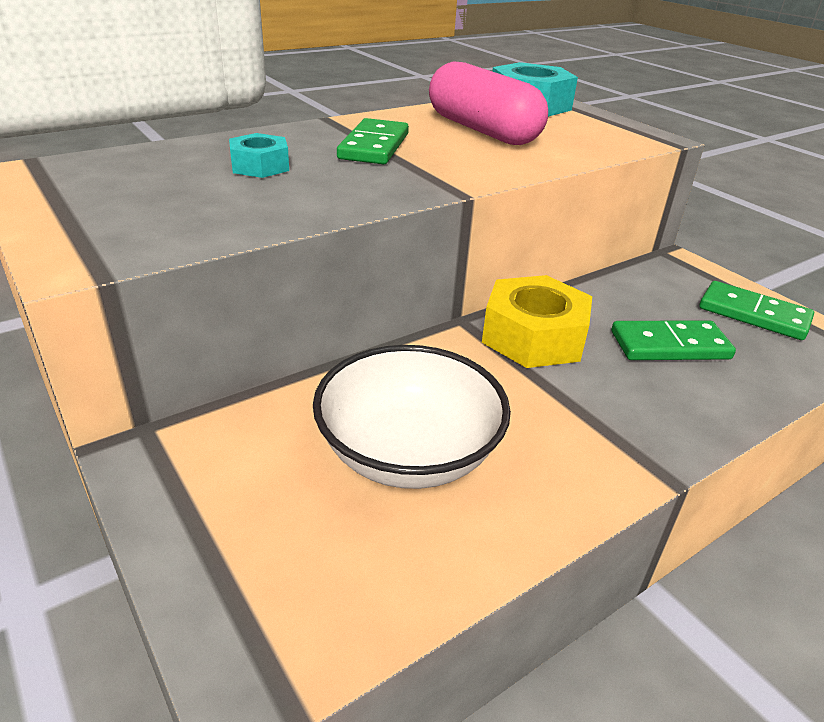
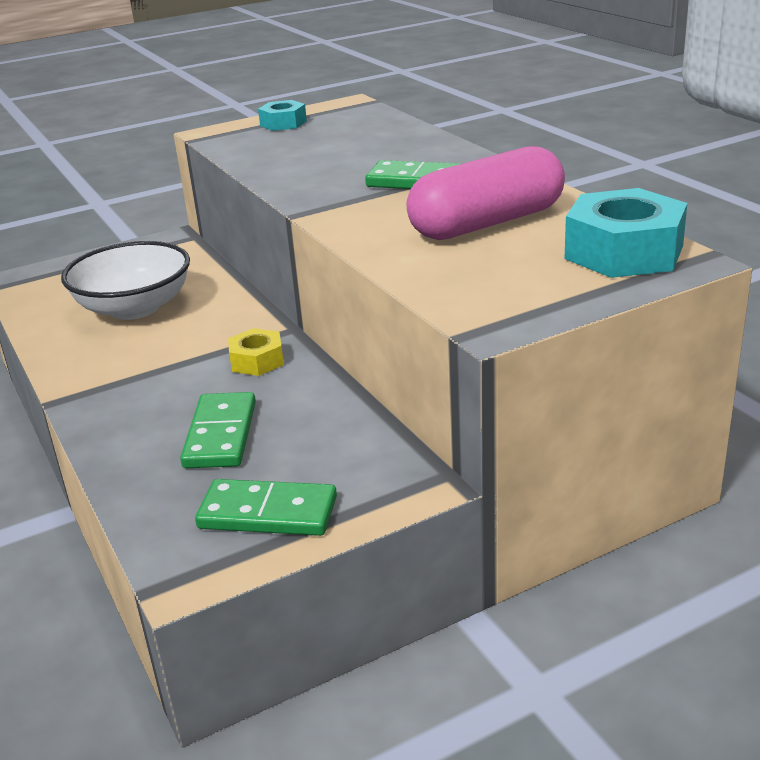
camera: 100 degrees right, 5 degrees down
turquoise nut [229,133,289,178] -> turquoise nut moved to [258,100,307,131]
yellow nut [482,275,592,368] -> yellow nut [228,328,284,376], size x0.56
green domino [699,281,814,340] -> green domino turned 60 degrees clockwise [195,479,337,536]

